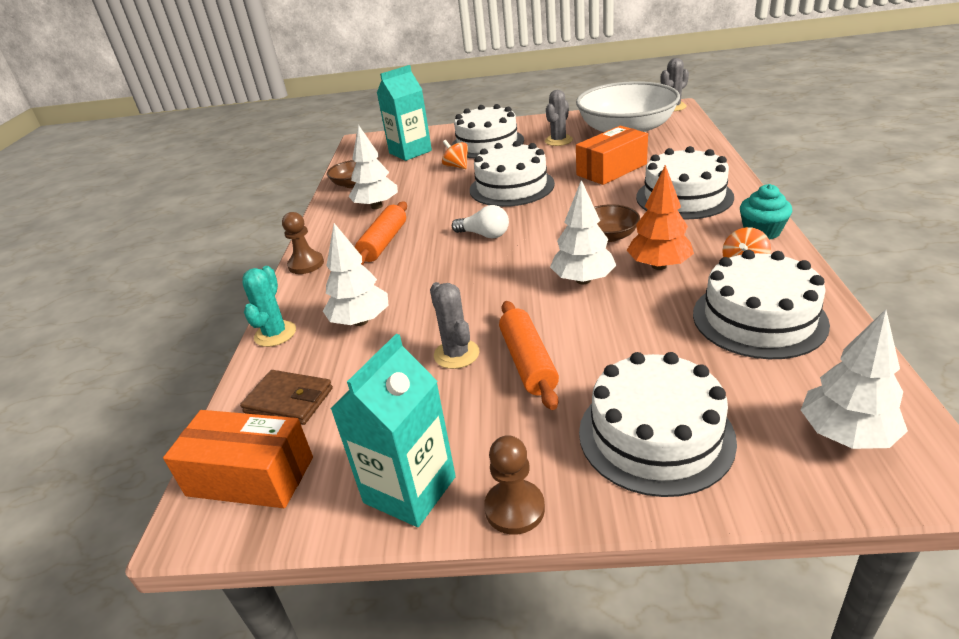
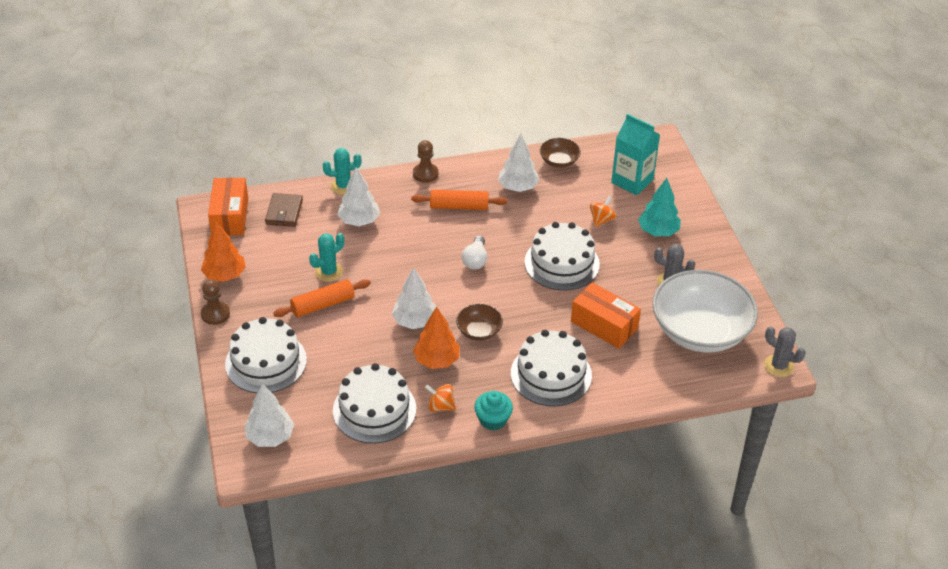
camera: 70 degrees right, 10 degrees up
turquoise carton [331,334,456,527] -> orange tree [201,222,246,282]
grey cactus [430,282,479,369] -> turquoise cactus [309,233,344,282]
white cake [451,104,524,158] -> turquoise tree [638,178,681,236]

